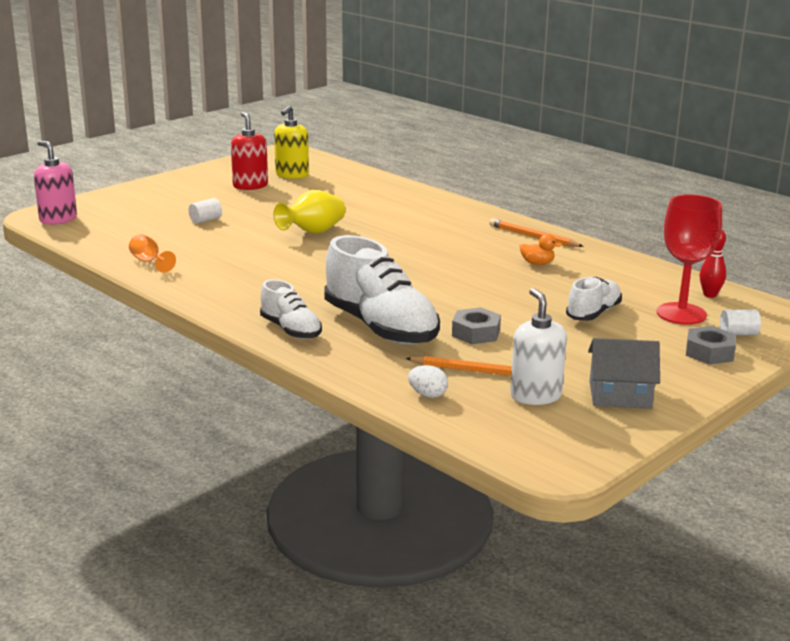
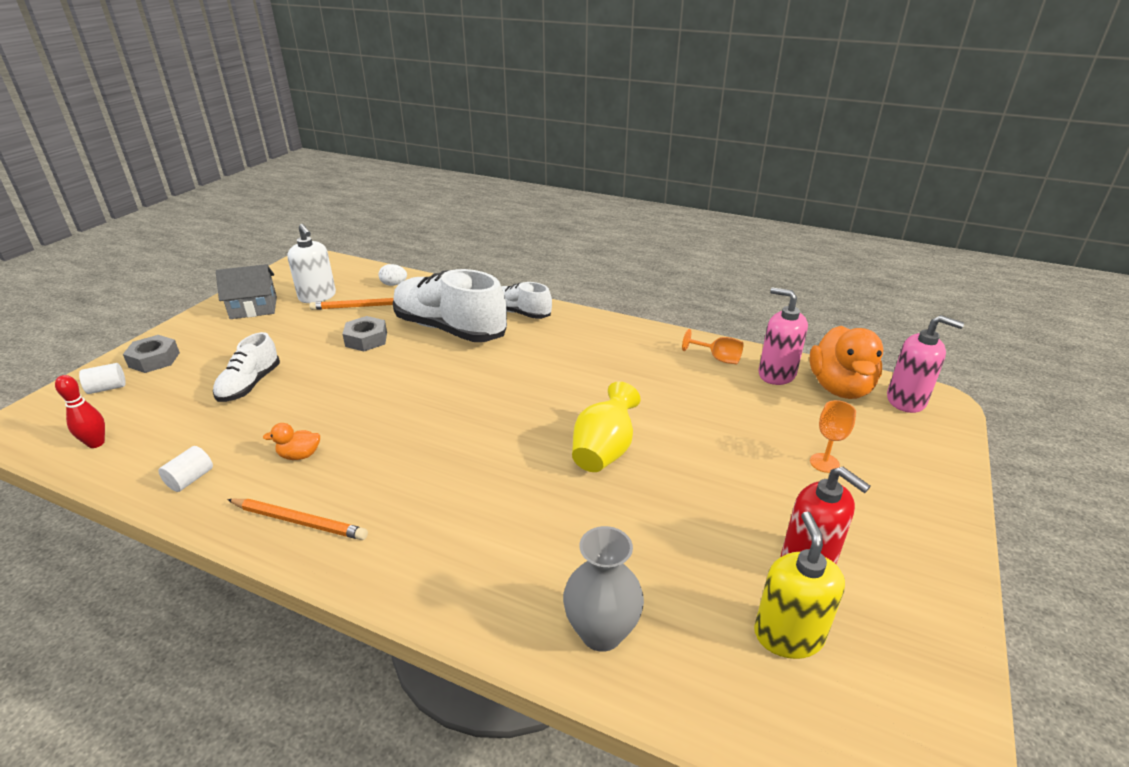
camera: 160 degrees right, 10 degrees up
white cylinder [188,198,222,224] -> white cylinder moved to [158,446,213,492]
red goblet [657,195,722,325] -> none
none -> grey vase [563,526,644,652]
none -> pink soap dispenser [759,287,808,385]
none -> orange duck [809,326,883,399]
none -> orange goblet [810,400,856,473]

